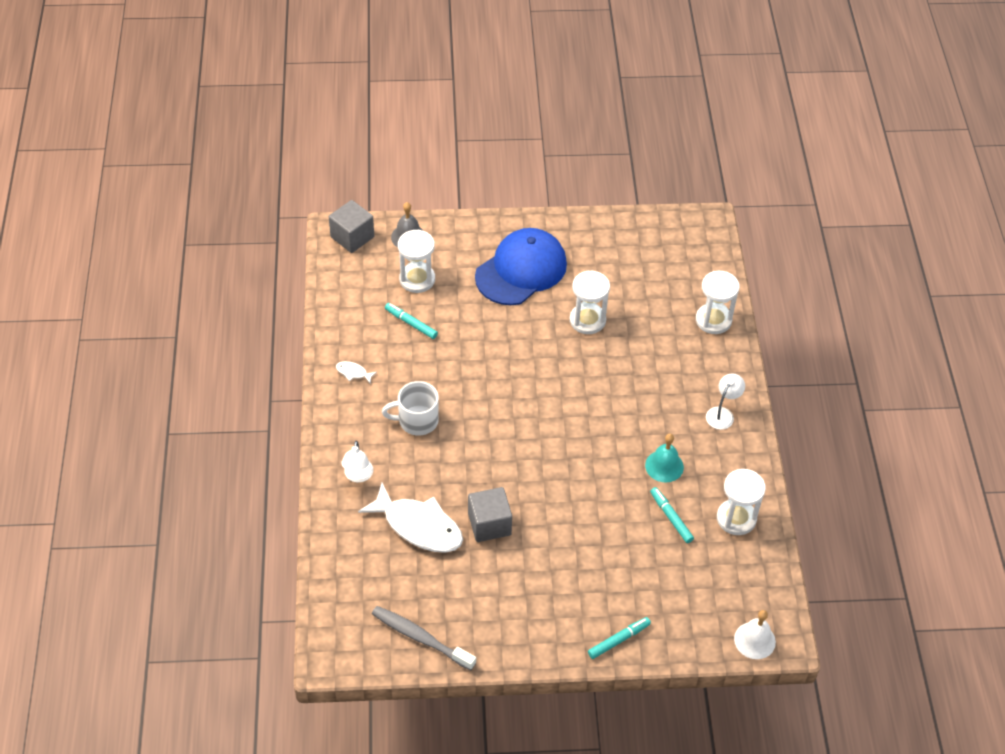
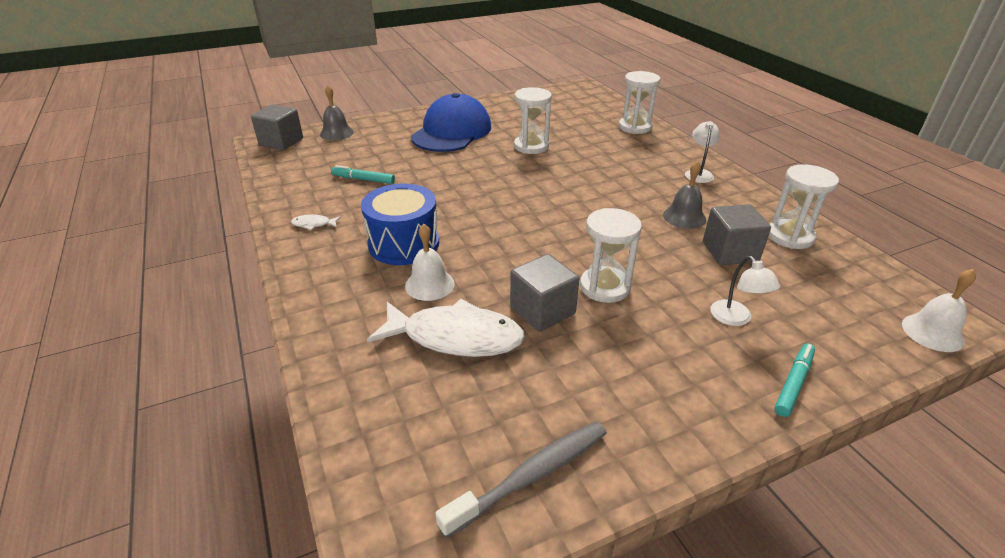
camera: 20 degrees left, 15 degrees down
white lamp [341,441,373,483] -> white lamp moved to [710,256,780,326]
grey toothbrush [372,606,476,671] -> grey toothbrush turned 135 degrees clockwise [435,421,607,538]
white mug [382,381,439,435] -> blue drum [361,184,439,265]
white hourglass [398,230,435,293] -> white hourglass moved to [580,208,642,303]
turquoise bell [645,434,684,482] -> grey bell [663,161,706,229]
turquoise marker [650,487,694,543] -> grey cube [703,204,771,265]
none -> white bell [405,224,455,301]

